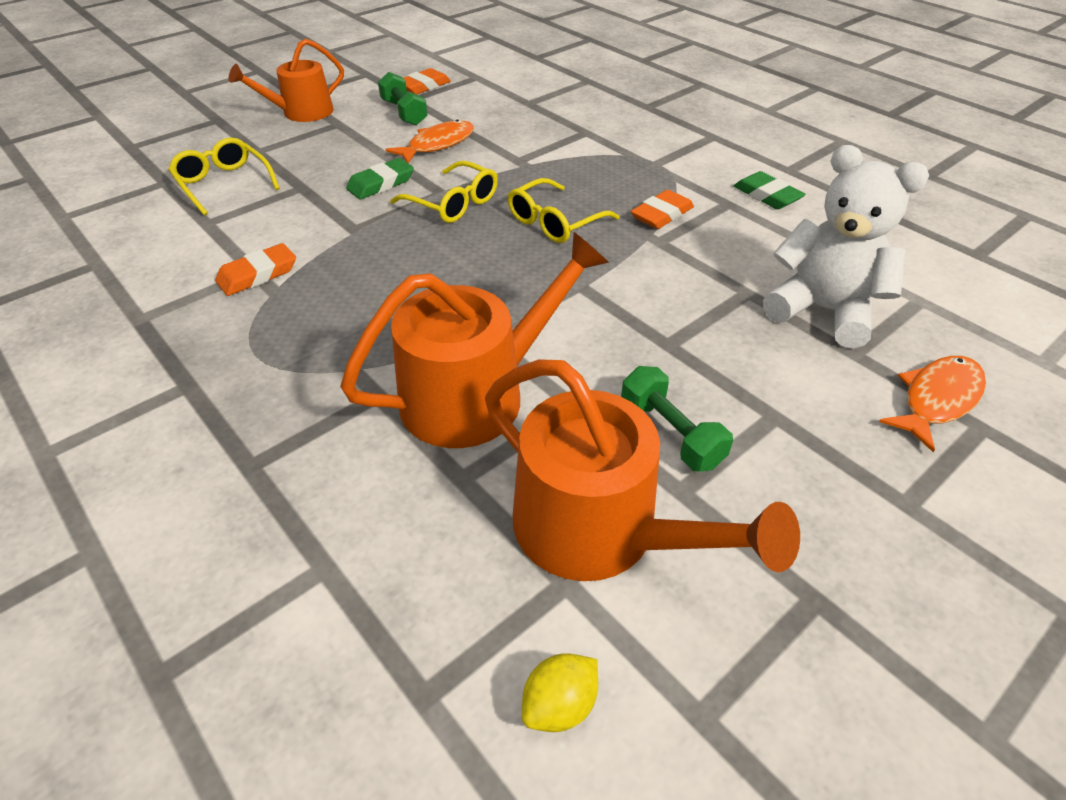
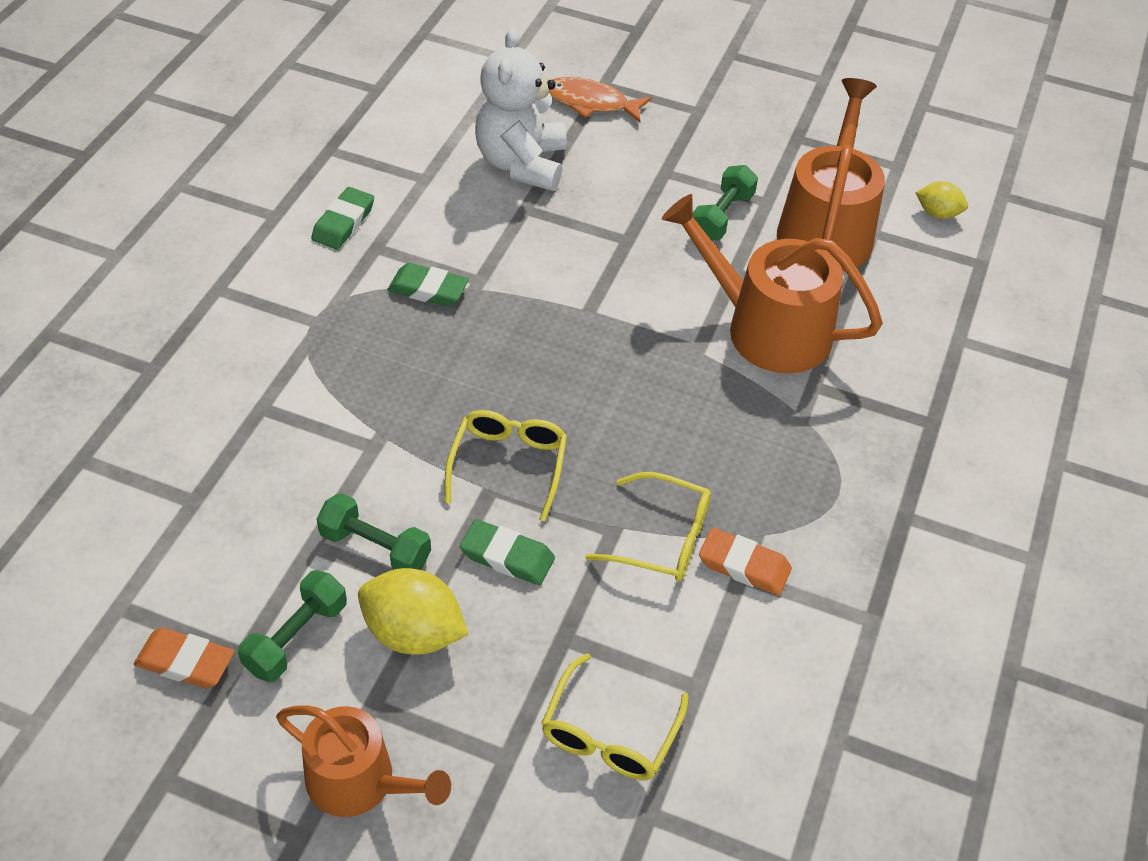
camera: 120 degrees left, 5 degrees up
orange fish [386,119,474,163] -> green dumbbell [317,493,431,570]
yellow glasses [508,178,620,243] -> yellow glasses moved to [585,472,711,582]
orange eraser [631,190,694,229] -> green eraser [387,263,469,306]
none -> yellow lemon [358,568,468,655]

